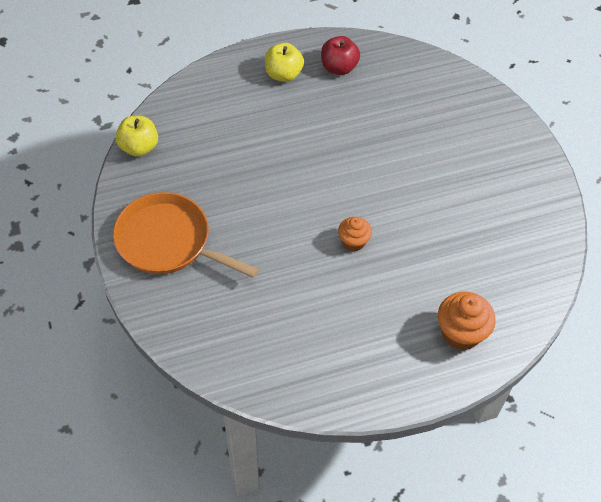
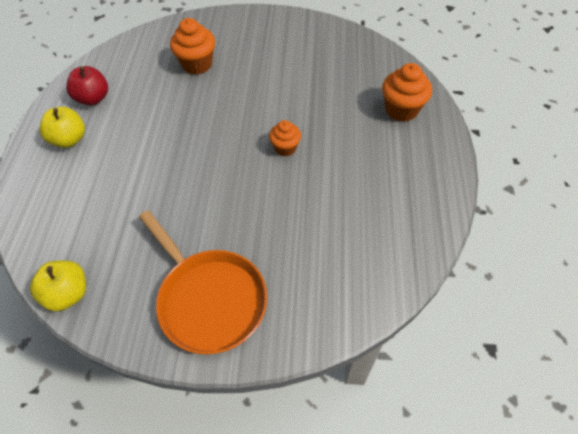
camera: 65 degrees left, 0 degrees up
orange pan [113,192,259,278] -> orange pan turned 90 degrees counterclockwise [139,210,267,354]
none -> orange cupcake [170,18,215,75]

